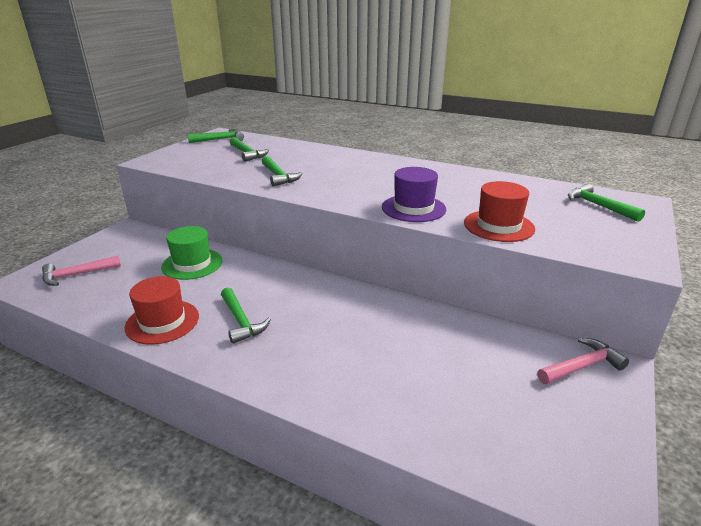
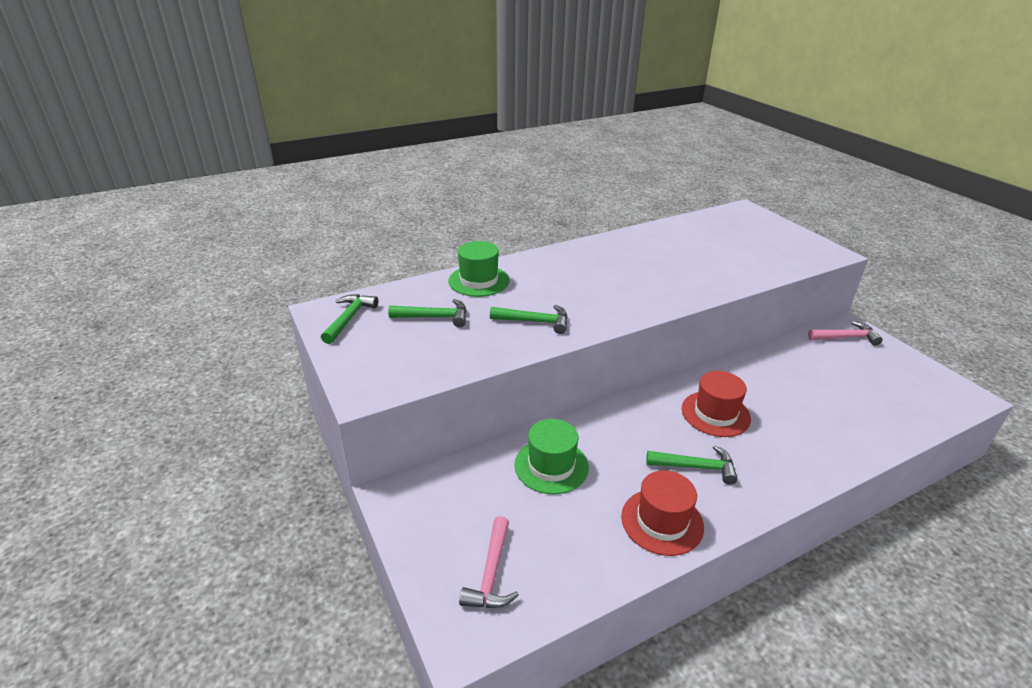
camera: 55 degrees left, 5 degrees up
purple hat [382,167,446,222] -> none
red hat [464,181,535,242] -> red hat moved to [682,371,751,437]
pink hammer [537,338,629,384] -> pink hammer turned 75 degrees clockwise [808,321,883,346]
green hammer [568,184,645,222] -> none
none -> green hat [448,241,509,297]

